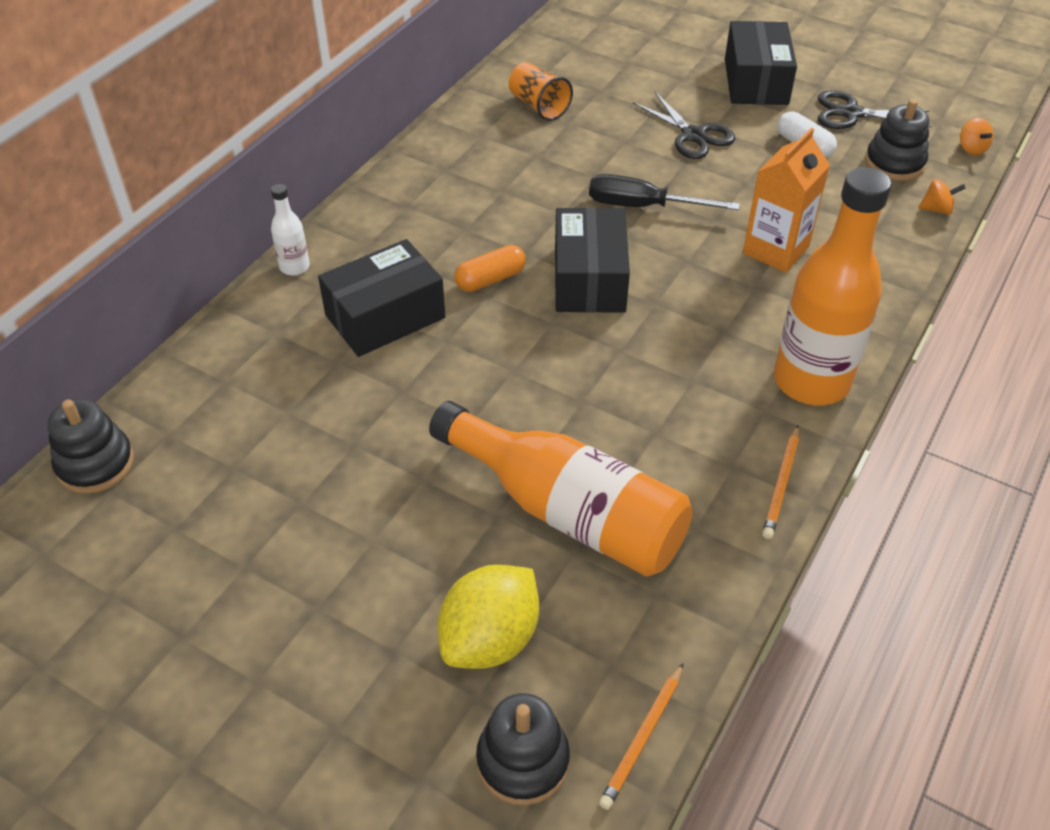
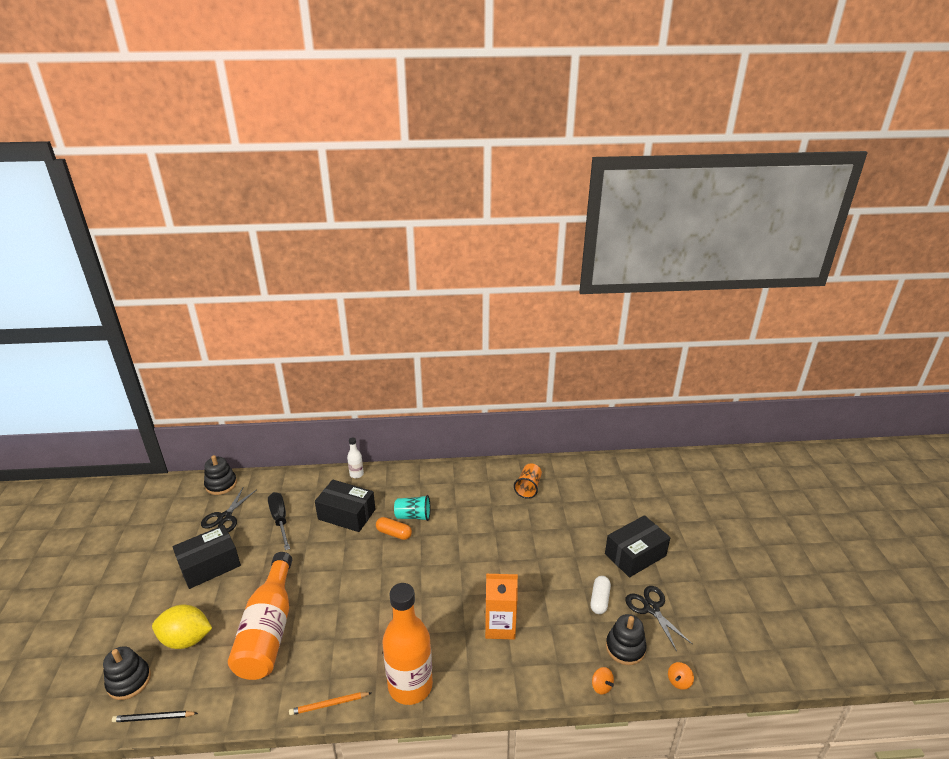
camera: 55 degrees right, 15 degrees down
black box [555,208,630,313] -> black box moved to [172,525,241,589]
black screwdriver [589,174,740,210] -> black screwdriver moved to [268,492,290,550]
orange pencil [599,663,683,810] -> black pencil [112,711,198,722]
black scissors [633,92,735,159] -> black scissors moved to [201,486,256,532]
none -> turquoise cup [394,495,430,521]

